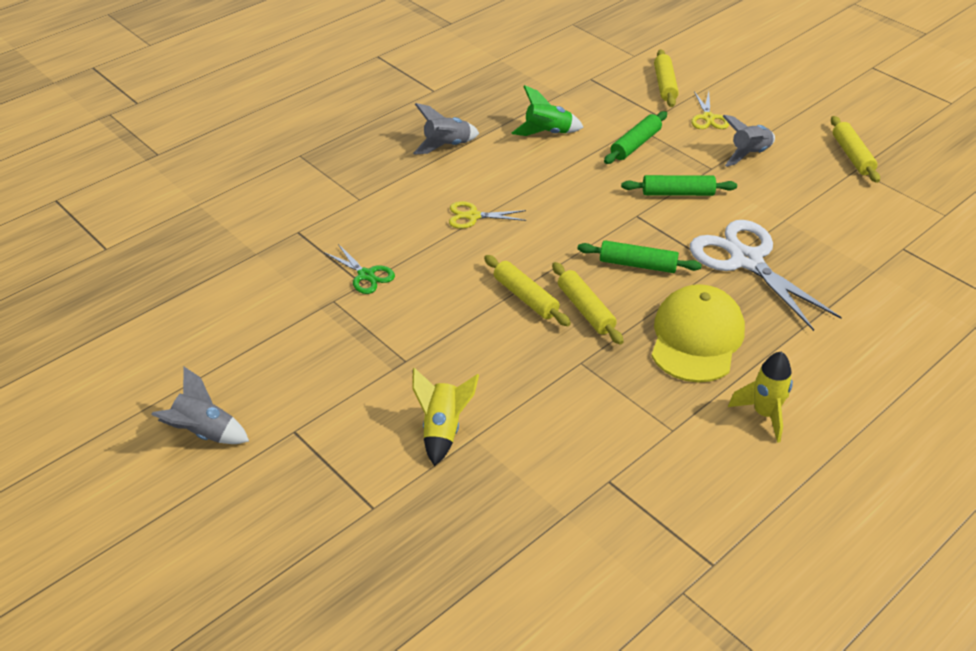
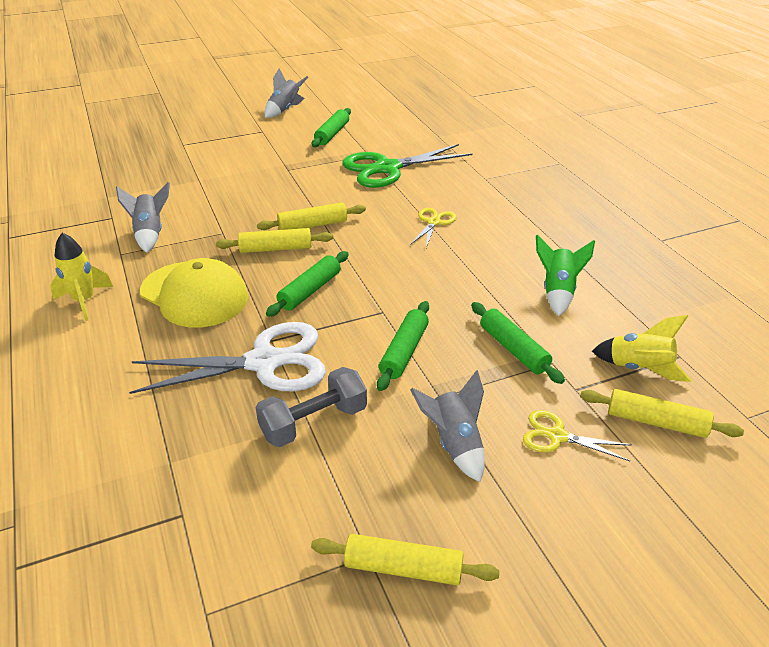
camera: 110 degrees right, 5 degrees down
green scissors [324,244,395,294] -> green scissors [342,144,473,188], size x2.02
yellow rocket [412,368,479,466] -> yellow rocket moved to [592,315,691,382]
grey rocket [413,103,479,155] -> grey rocket moved to [116,182,170,253]
none -> grey dumbbell [255,367,367,447]
none -> green rolling pin [312,108,351,147]

